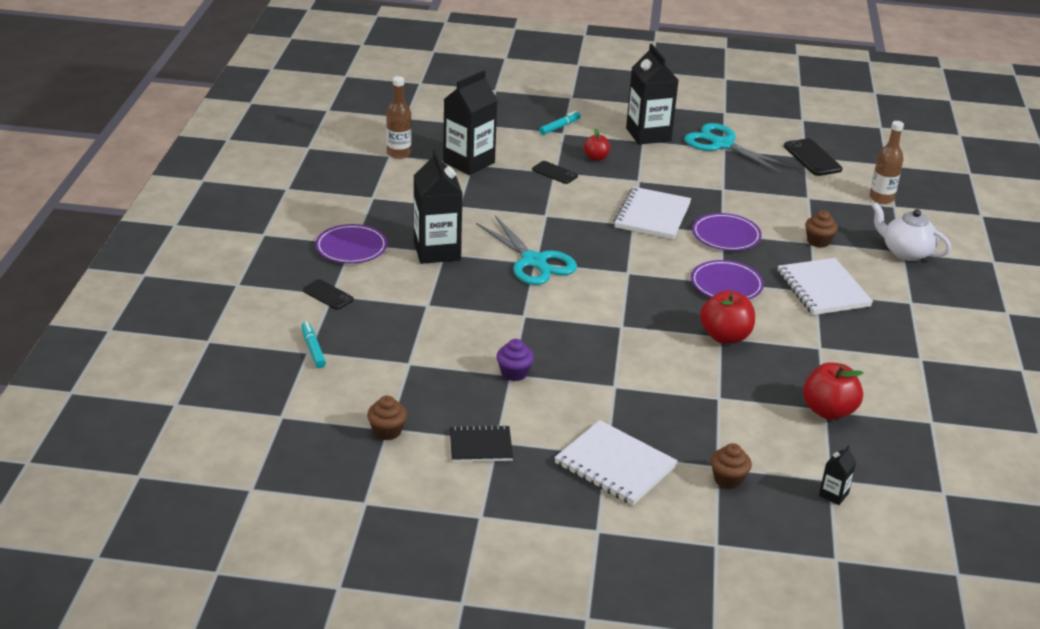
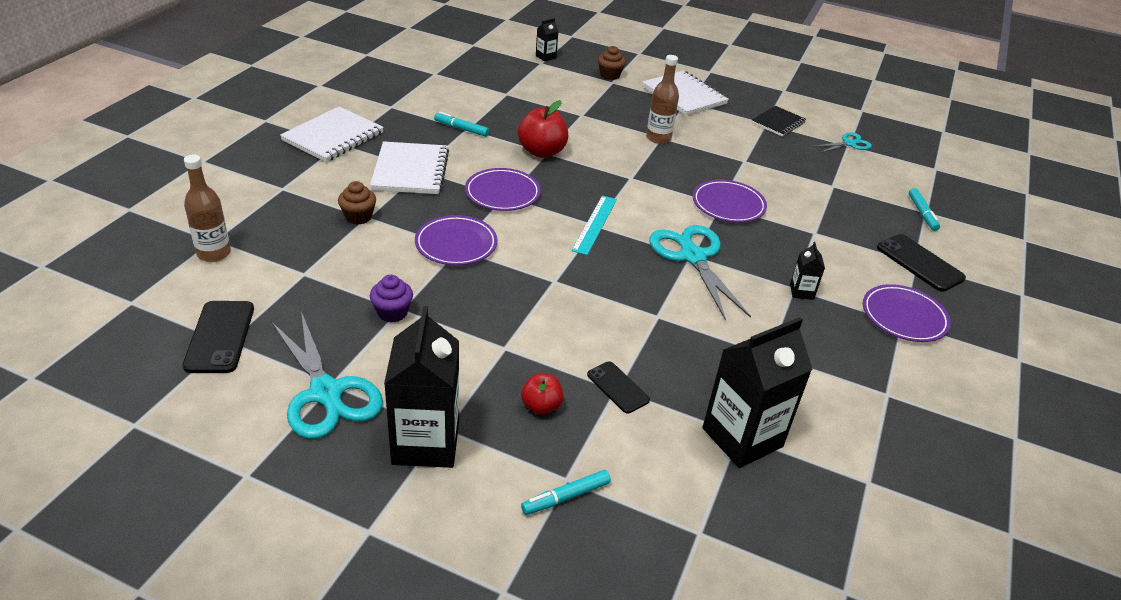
camera: 165 degrees left, 5 degrees up
black phone [303,279,354,310] -> black phone [877,234,966,292], size x1.55
brown cupcake [367,396,407,440] -> turquoise scissors [813,133,872,153]
brown bottle [386,76,411,159] -> brown bottle moved to [646,55,679,144]
black carton [414,149,463,264] -> black carton [790,242,825,300], size x0.45
black notebook [450,425,513,462] -> black notebook turned 60 degrees counterclockwise [752,106,806,137]
purple cupcake [497,339,534,381] -> purple cupcake moved to [370,275,413,323]
white notebook [614,187,691,239] -> white notebook moved to [280,107,384,162]
red apple [803,362,863,420] -> none
white teapot [872,203,951,261] -> none
none -> turquoise marker [434,112,489,137]
none -> turquoise ruler [571,196,617,255]
none -> purple plate [693,180,767,223]

